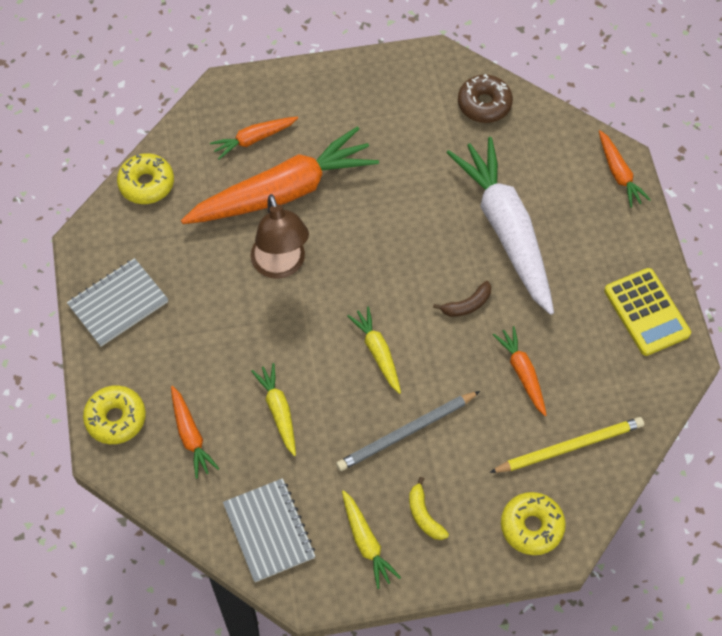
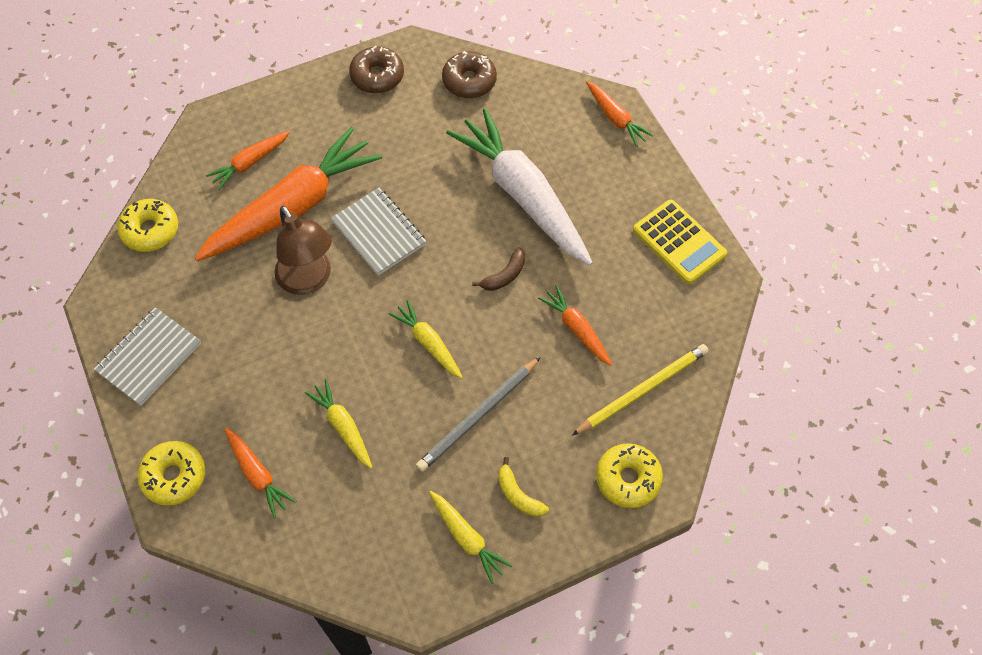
camera: 15 degrees left, 0 degrees up
grey notebook [223,478,315,582] -> grey notebook moved to [331,188,427,276]
none -> brown donut [349,46,404,93]

